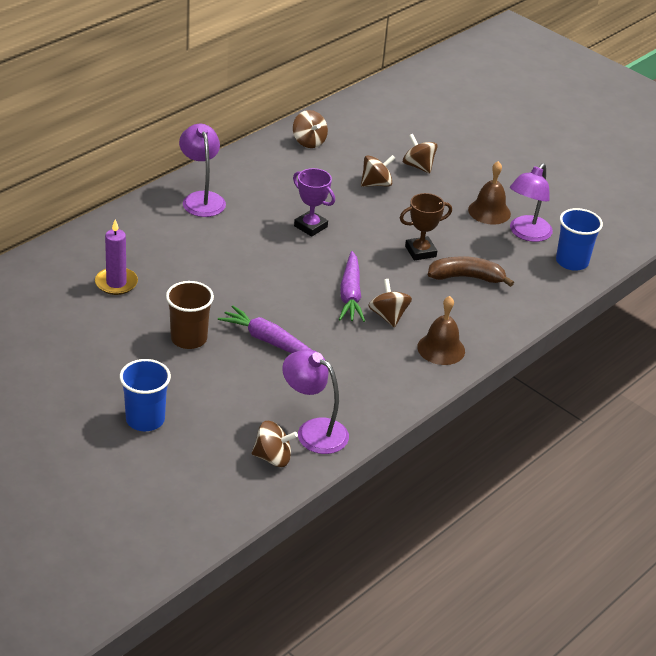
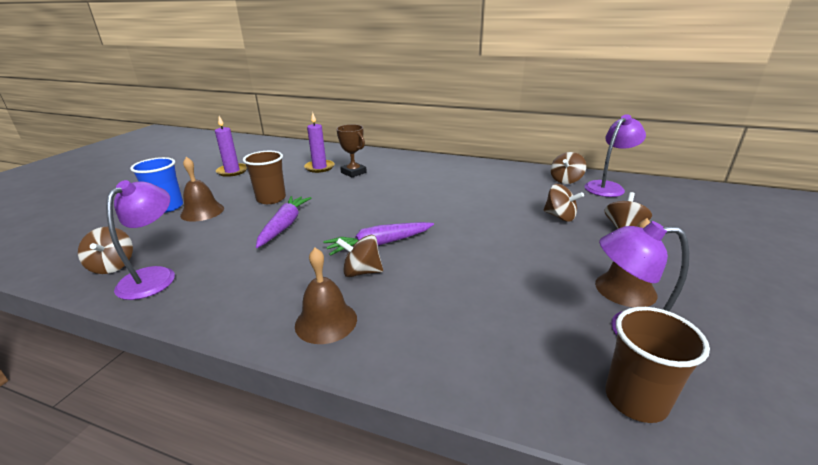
camera: 70 degrees right, 10 degrees down
purple lamp [179,124,226,217] -> purple lamp moved to [584,114,646,197]
purple trophy [293,168,335,237] -> none
brown spinning top [368,279,412,327] -> brown spinning top turned 135 degrees counterclockwise [336,235,383,277]
brown trophy [400,193,452,261] -> brown trophy moved to [336,124,367,178]
brown banana [428,256,514,287] -> none
blue cup [556,208,603,270] -> brown cup [605,307,710,423]
none -> brown bell [180,157,224,222]
none -> purple candle [215,116,247,177]

